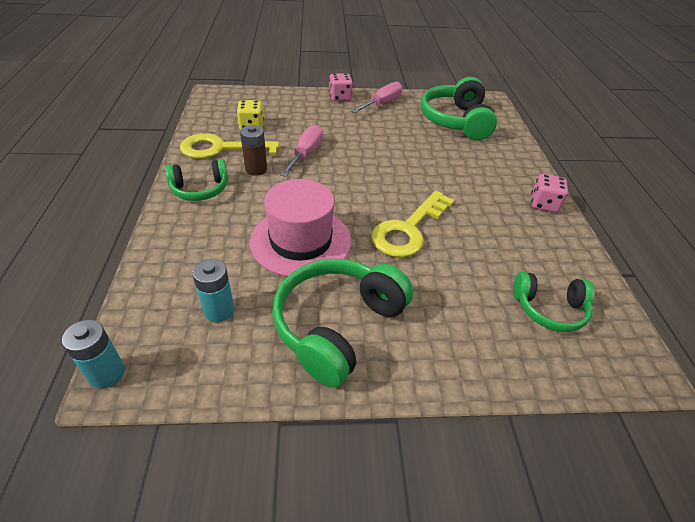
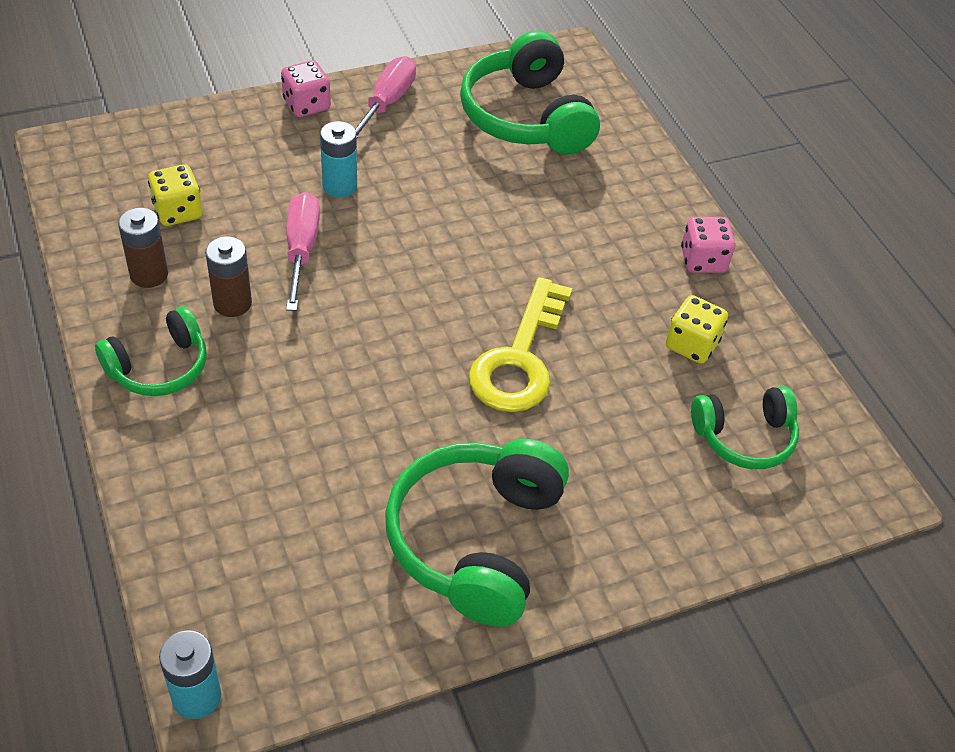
camera: 20 degrees left, 5 degrees up
yellow key [180,133,279,159] -> brown battery [118,208,168,288]
turquoise battery [192,259,235,322] -> turquoise battery moved to [320,121,357,198]
pink hat [250,179,351,277] -> none
none -> yellow dice [666,295,728,364]

